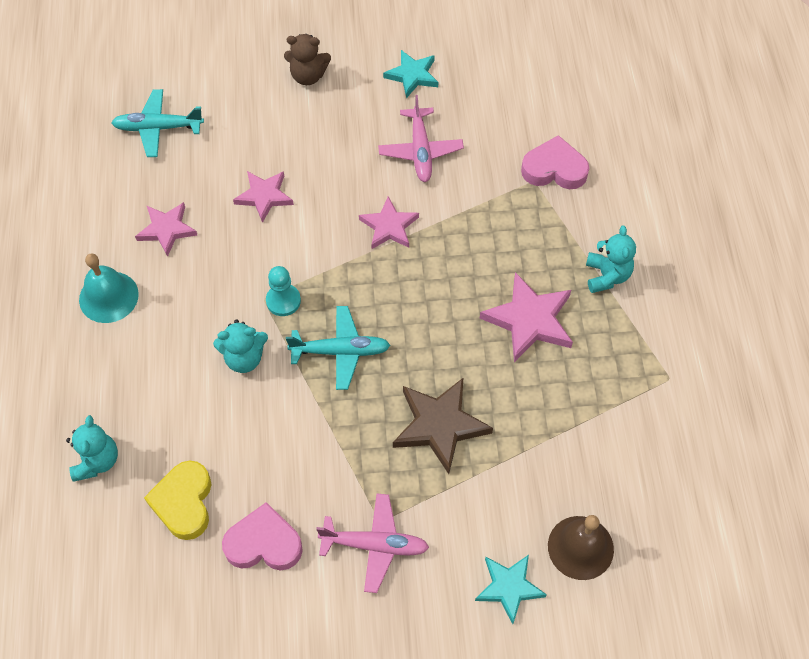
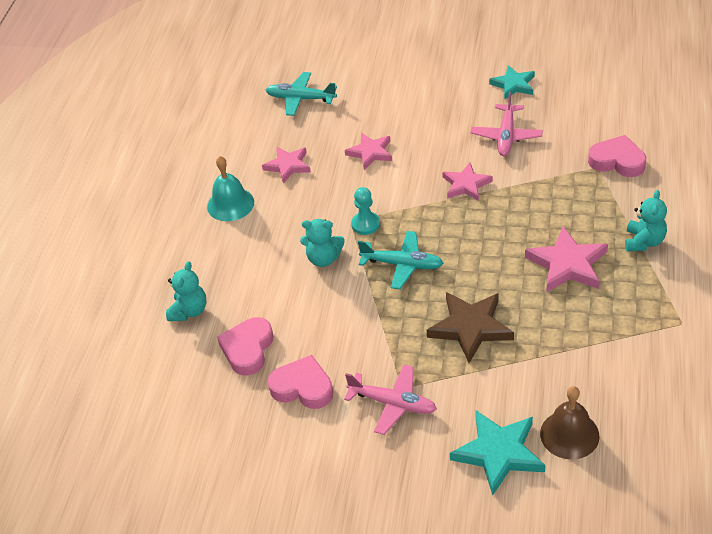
camera: 20 degrees right, 15 degrees down
yellow heart [144,461,211,540] -> pink heart [217,317,273,375]
brown teddy bear [284,34,331,85] -> none
turquoise star [475,555,547,624] -> turquoise star [450,410,545,495], size x1.52

